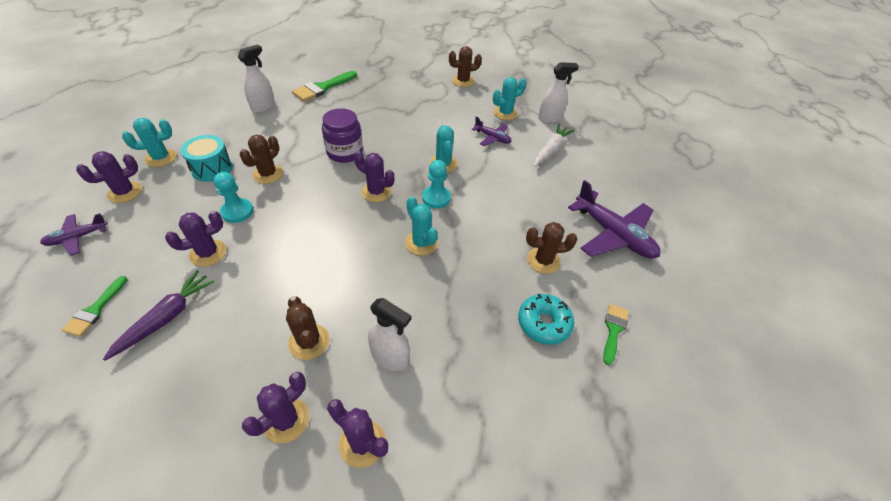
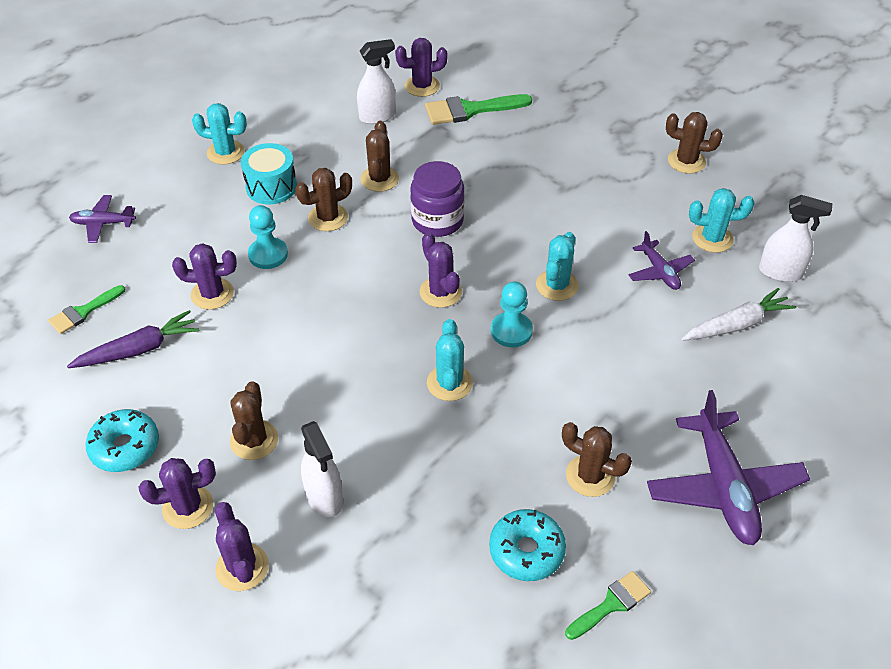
camera: 35 degrees right, 0 degrees up
purple cactus [76,151,142,203] -> purple cactus moved to [395,38,448,97]
none -> turquoise donut [86,409,159,472]
none -> brown cactus [361,121,399,192]

